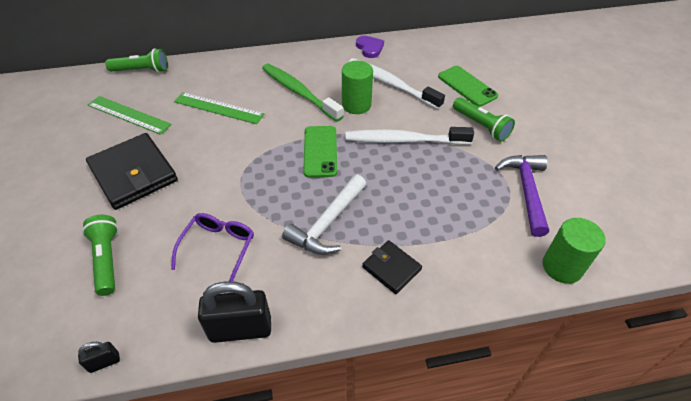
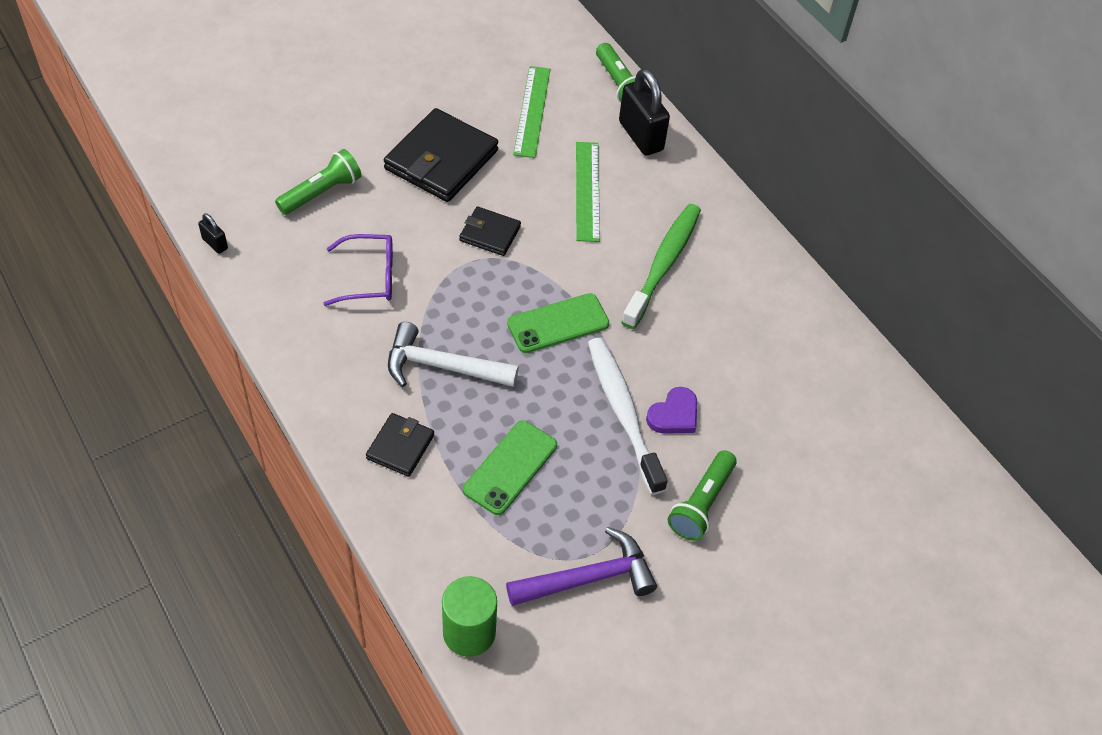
camera: 65 degrees right, 5 degrees up
black padlock [198,281,271,343] -> black padlock moved to [619,69,670,156]
green cylinder [342,61,373,114] -> none
white toothbrush [349,58,445,110] -> none
purple heart [356,36,384,58] -> purple heart moved to [646,387,697,433]
green phone [438,66,498,107] -> green phone moved to [463,420,557,515]
none -> black wallet [460,207,521,256]

